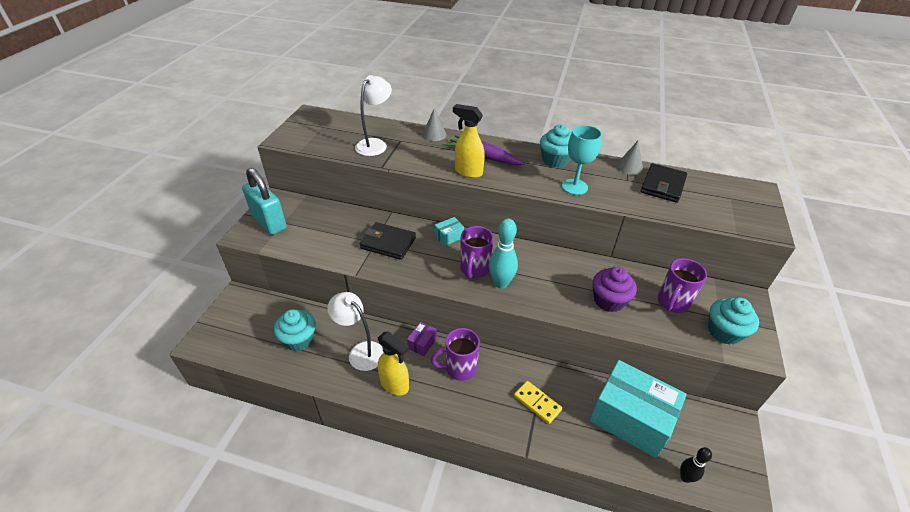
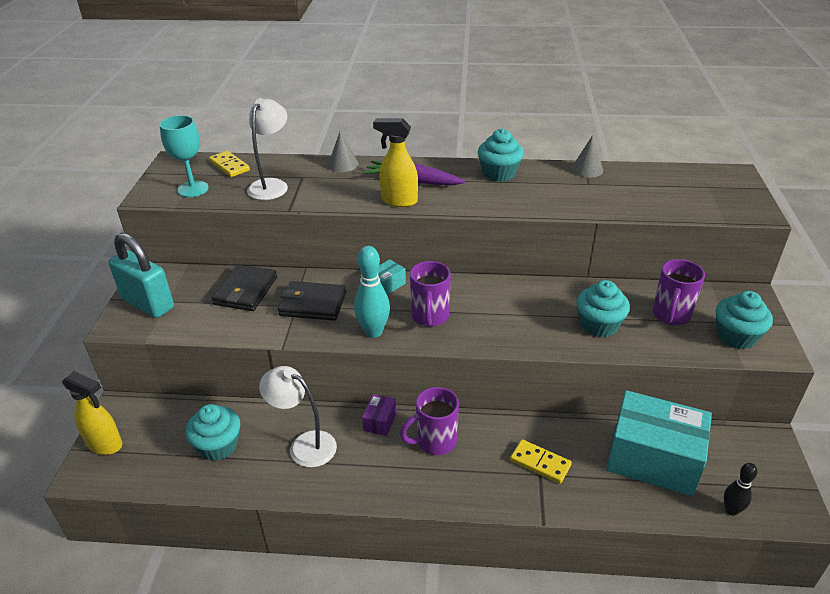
camera: 10 degrees left, 5 degrees down
yellow spray bottle [378,331,409,395] -> yellow spray bottle moved to [62,371,122,455]
turquoise bowling pin [489,219,518,289] -> turquoise bowling pin moved to [354,246,390,338]
turquoise goblet [562,125,602,195] -> turquoise goblet moved to [160,115,209,197]
purple cupcake [592,267,637,312] -> turquoise cupcake [576,280,630,337]
black wallet [640,163,687,203] -> black wallet moved to [212,264,277,311]
none -> yellow domino [209,151,250,177]

